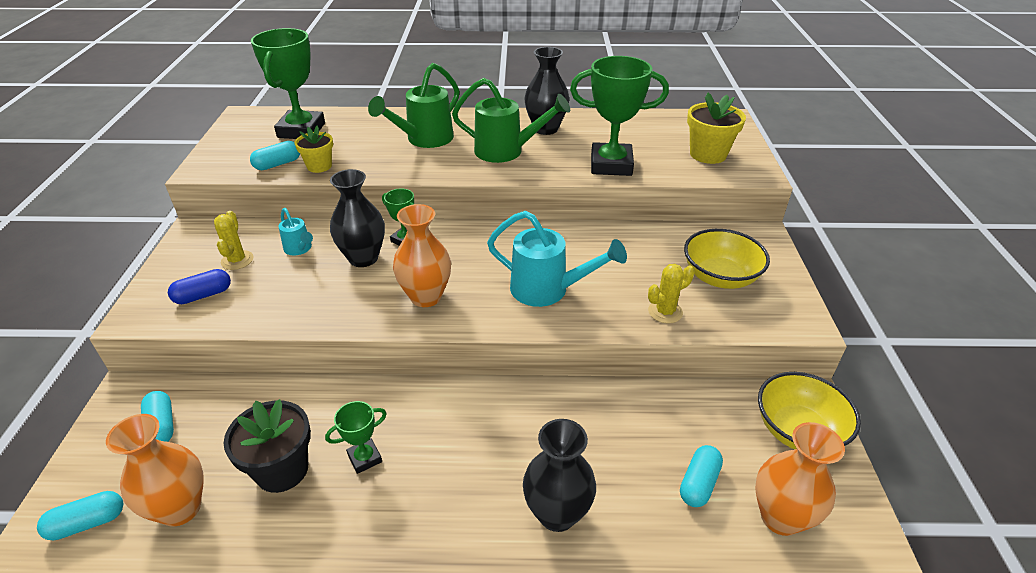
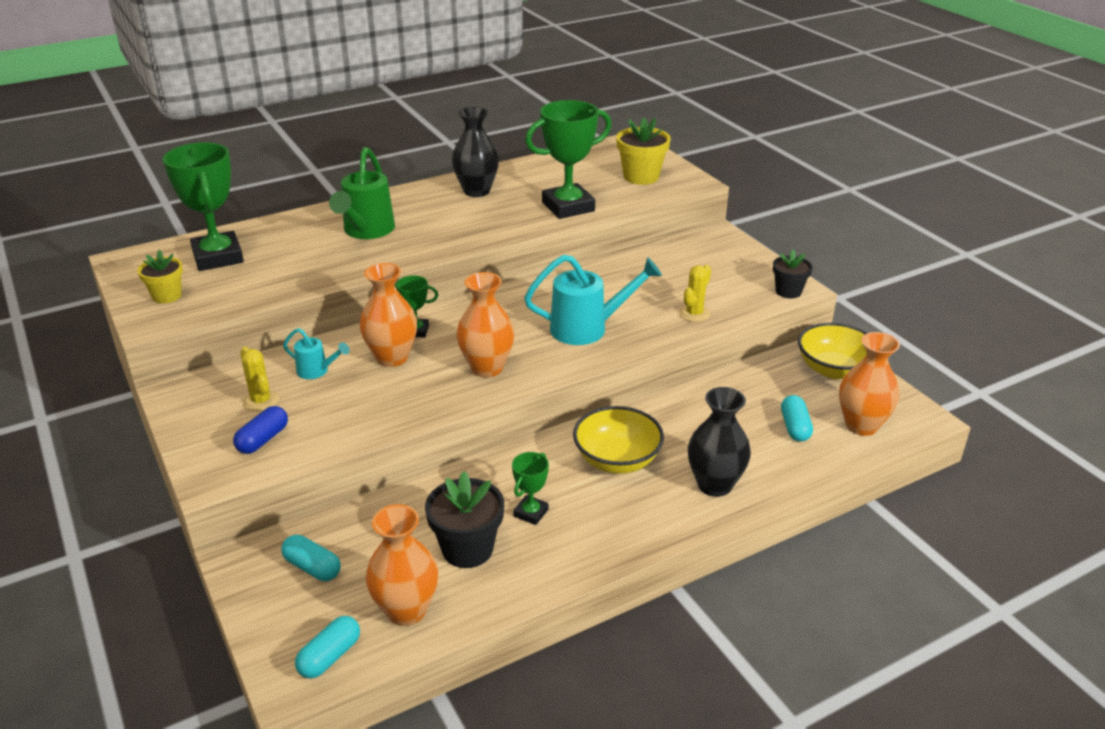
camera: 30 degrees left, 5 degrees down
turquoise capsule [250,141,300,170] -> none
yellow flower pot [295,126,333,173] -> yellow flower pot moved to [137,250,183,304]
black vase [330,169,385,267] -> orange vase [360,263,417,367]
green watering can [452,78,570,163] -> none
yellow bowl [684,229,770,289] -> yellow bowl moved to [573,406,664,474]
none -> black flower pot [773,249,813,299]

